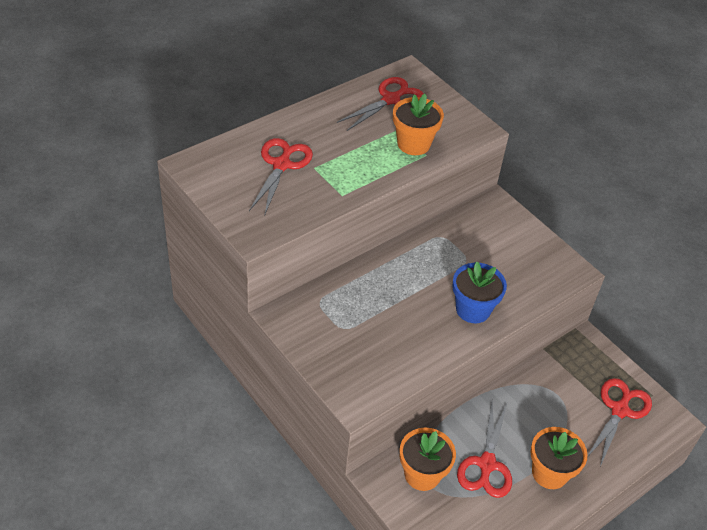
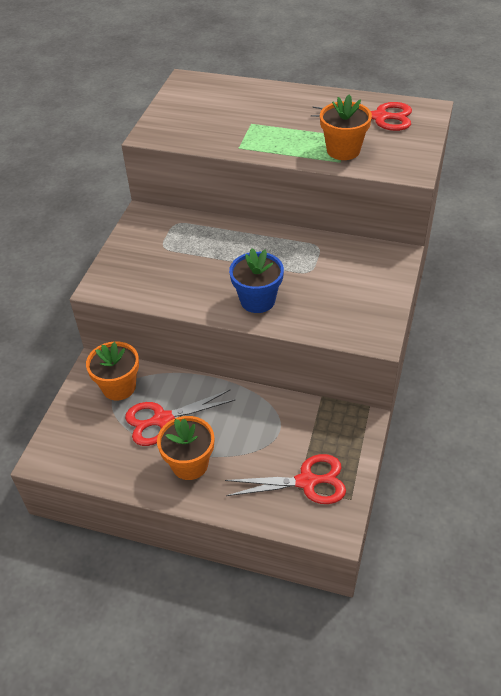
camera: 60 degrees right, 0 degrees up
red scissors [249,138,313,214] -> none

